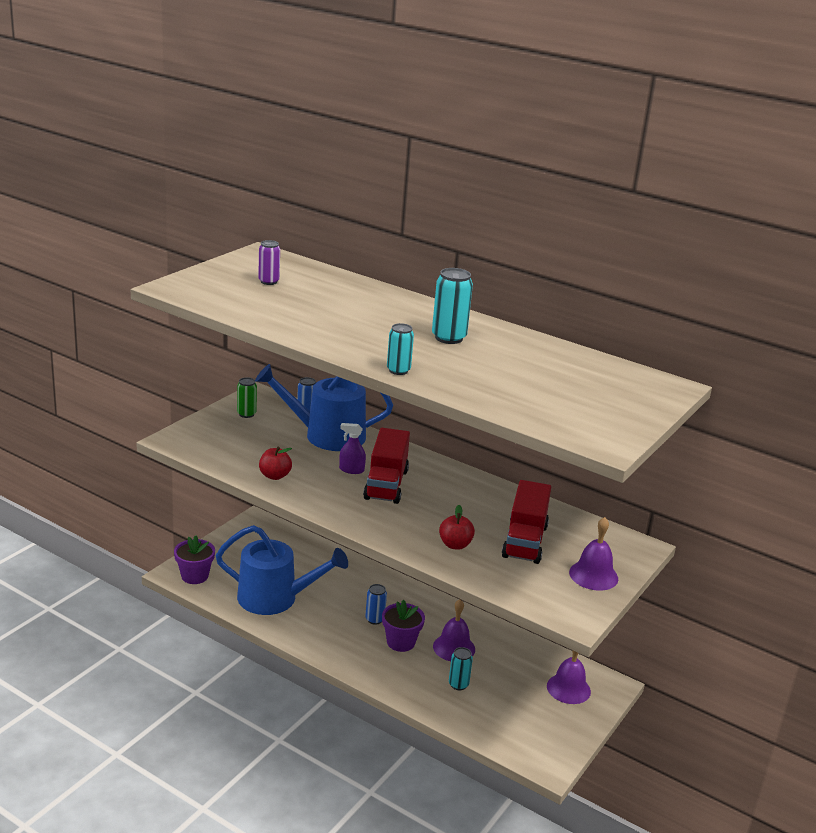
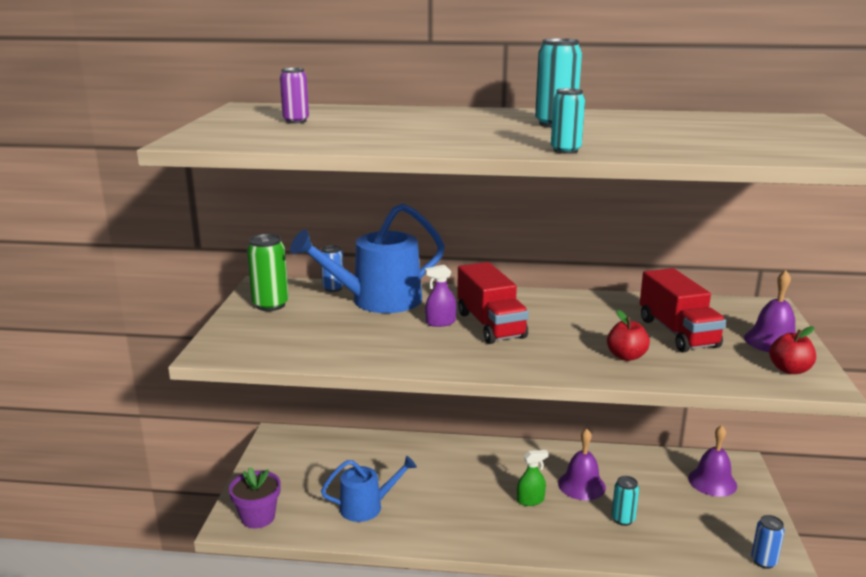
camera: 25 degrees left, 5 degrees down
blue watering can [215,525,348,615] -> blue watering can [321,456,417,522], size x0.60
green can [237,377,257,418] -> green can [247,234,289,311], size x1.57
red apple [259,447,292,480] -> red apple moved to [769,326,816,374]
blue can [365,584,387,625] -> blue can moved to [751,515,785,569]
purple flower pot [382,600,425,652] -> green spray bottle [517,450,549,506]

